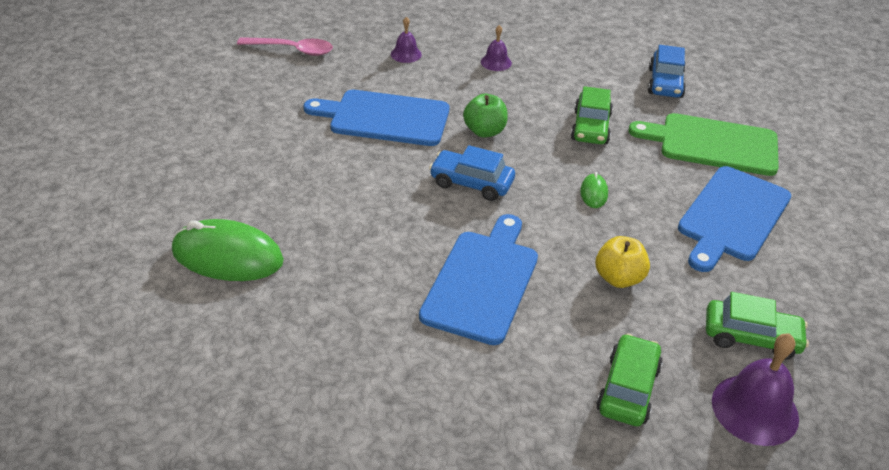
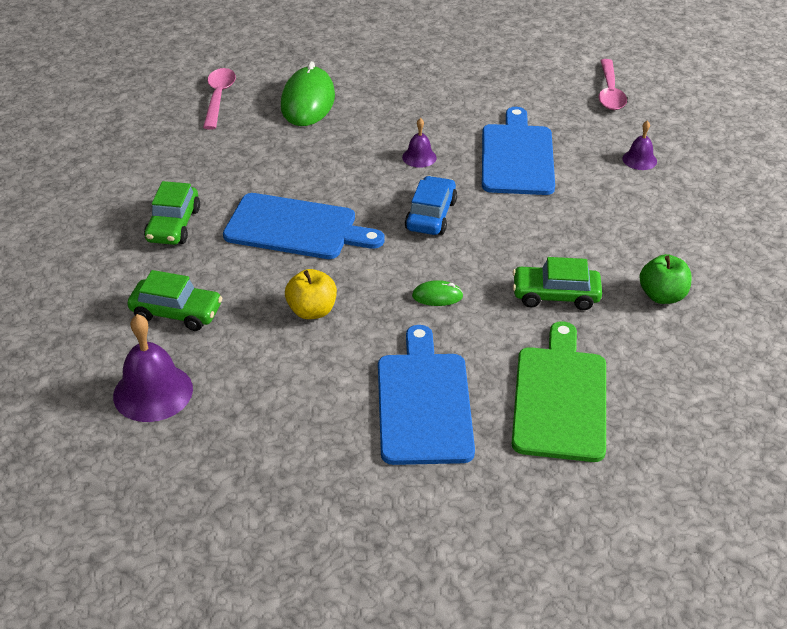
camera: 85 degrees right, 0 degrees up
green apple [463,94,508,138] -> green apple moved to [639,254,692,304]
purple bell [481,25,512,71] -> purple bell moved to [402,118,437,168]
blue car [648,45,686,98] -> none
blue cutting board [678,166,791,272] -> blue cutting board turned 60 degrees clockwise [378,325,475,465]
green car [706,292,809,360] -> green car moved to [144,181,200,245]
none -> pink spoon [203,68,236,130]

